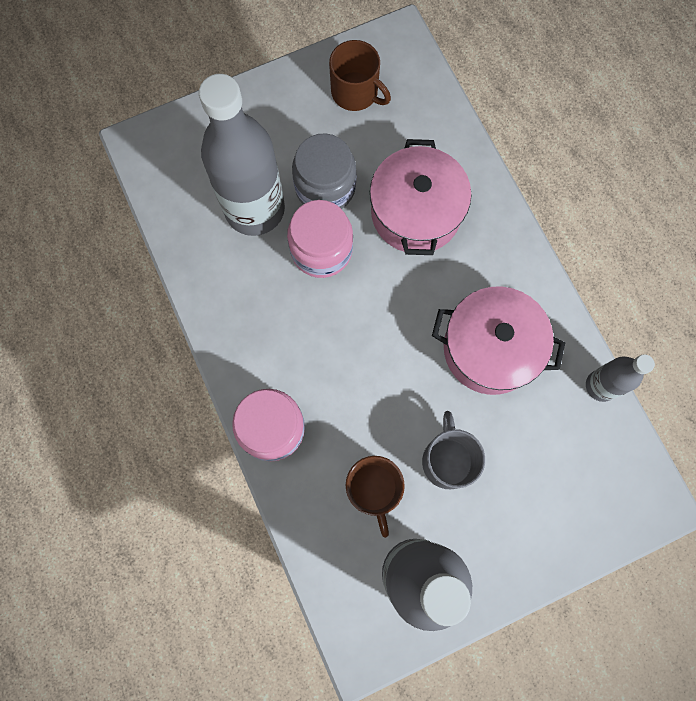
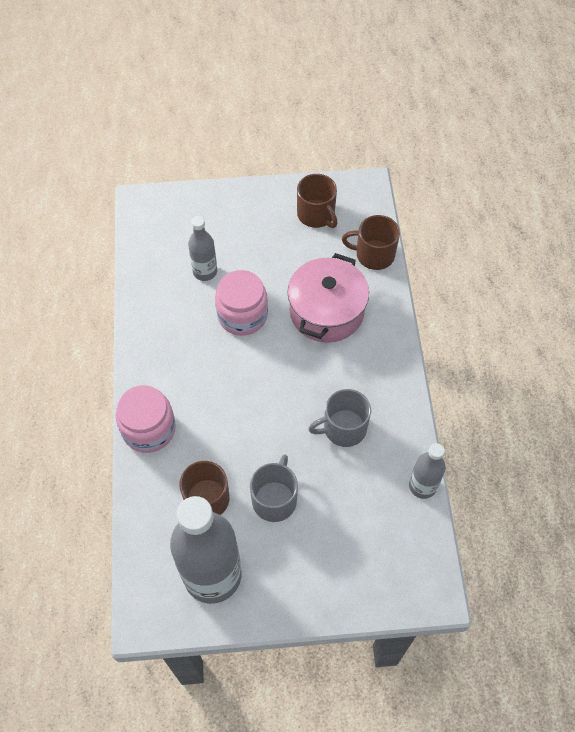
camera: 20 degrees right, 15 degrees down
grey bottle [199,74,285,236] -> grey bottle [188,216,217,281], size x0.51
grey jar [292,133,356,209] -> none
pink pot [432,286,565,395] -> grey mug [308,389,371,447]
none -> brown mug [342,215,400,270]

